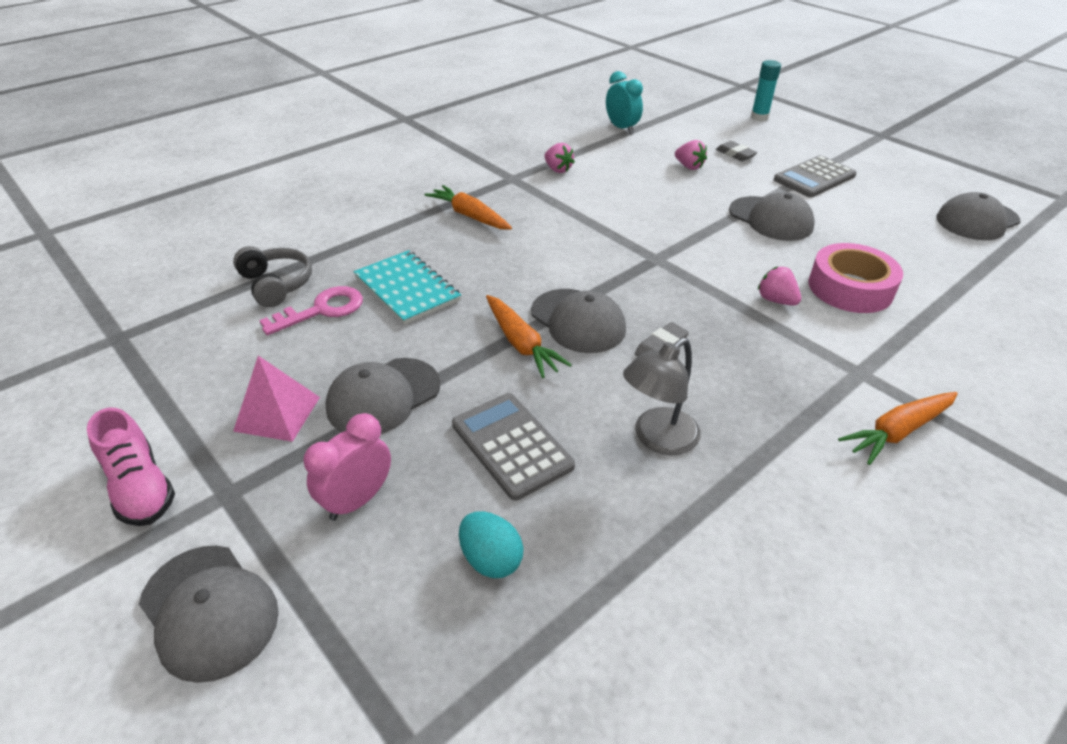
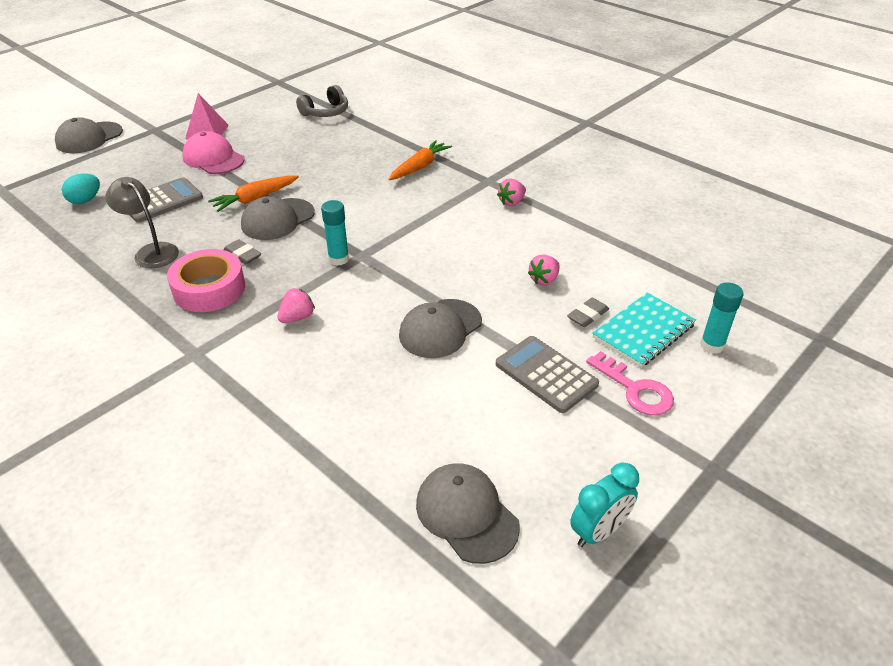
camera: 85 degrees right, 0 degrees up
pink shoe [87,408,175,526] -> none
pink key [259,286,363,335] -> pink key moved to [586,351,674,415]
pink clock [303,413,391,521] -> none
grey cap [326,358,440,434] -> pink cap [182,131,244,174]
turquoise notebook [354,250,461,325] -> turquoise notebook moved to [592,292,696,367]
turquoise clock [606,71,643,134] -> turquoise clock moved to [570,463,639,547]
pink tape [808,243,903,313] -> pink tape moved to [167,249,245,312]
orange carrot [838,392,958,465] -> none
none -> turquoise glue stick [321,200,349,266]

